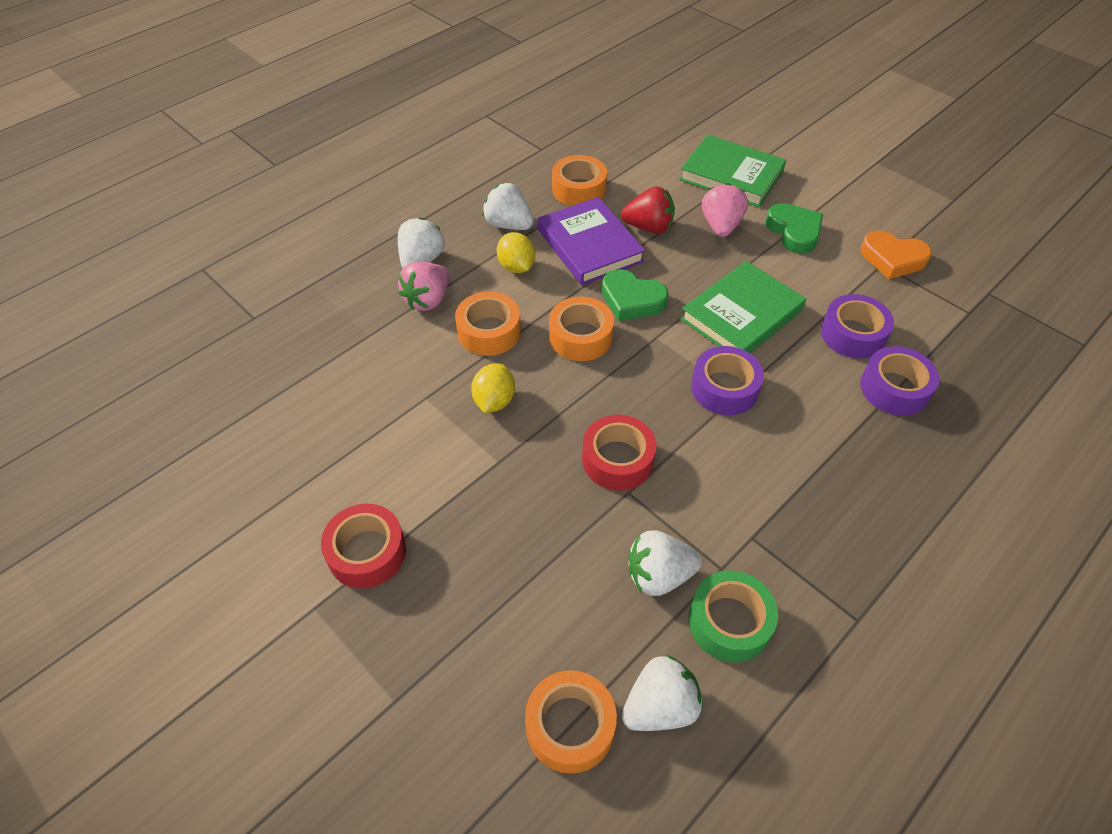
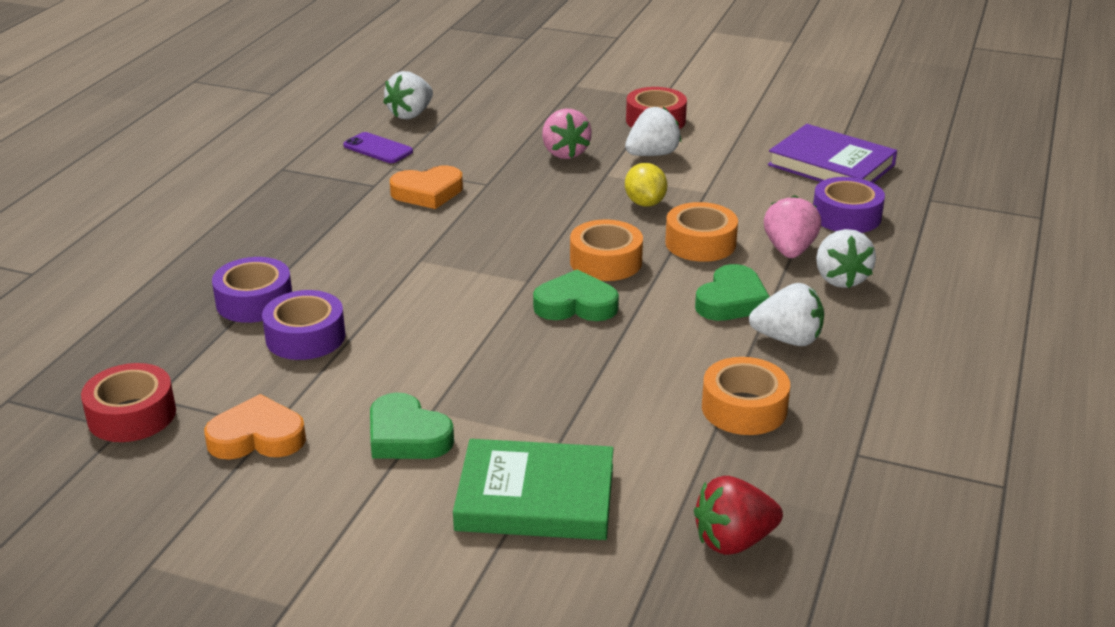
camera: 155 degrees right, 20 degrees down
yellow lemon [497,232,535,273] -> green heart [695,264,770,321]
orange tape [525,670,617,774] -> none
purple book [538,197,645,285] -> purple book moved to [768,124,897,183]
red tape [582,415,656,491] -> red tape moved to [81,363,176,442]
red strawberry [621,186,675,234] -> red strawberry moved to [694,476,783,555]
white strawberry [629,530,702,596] -> white strawberry moved to [625,107,681,156]
green book [680,261,806,353] -> none
green tape [689,570,778,663] -> purple phone [343,132,413,163]
purple tape [691,346,764,415] -> purple tape moved to [813,177,885,233]
pink strawberry [702,183,748,237] -> pink strawberry moved to [542,109,592,159]
none -> orange heart [390,165,463,209]

